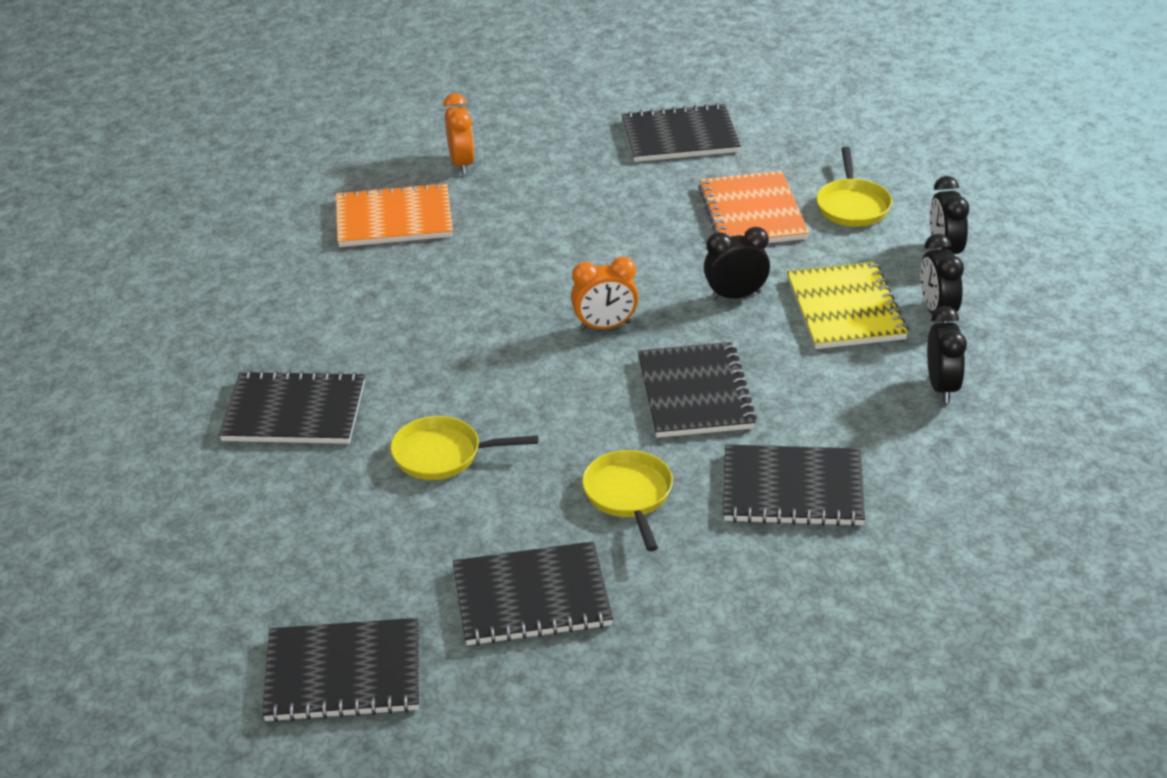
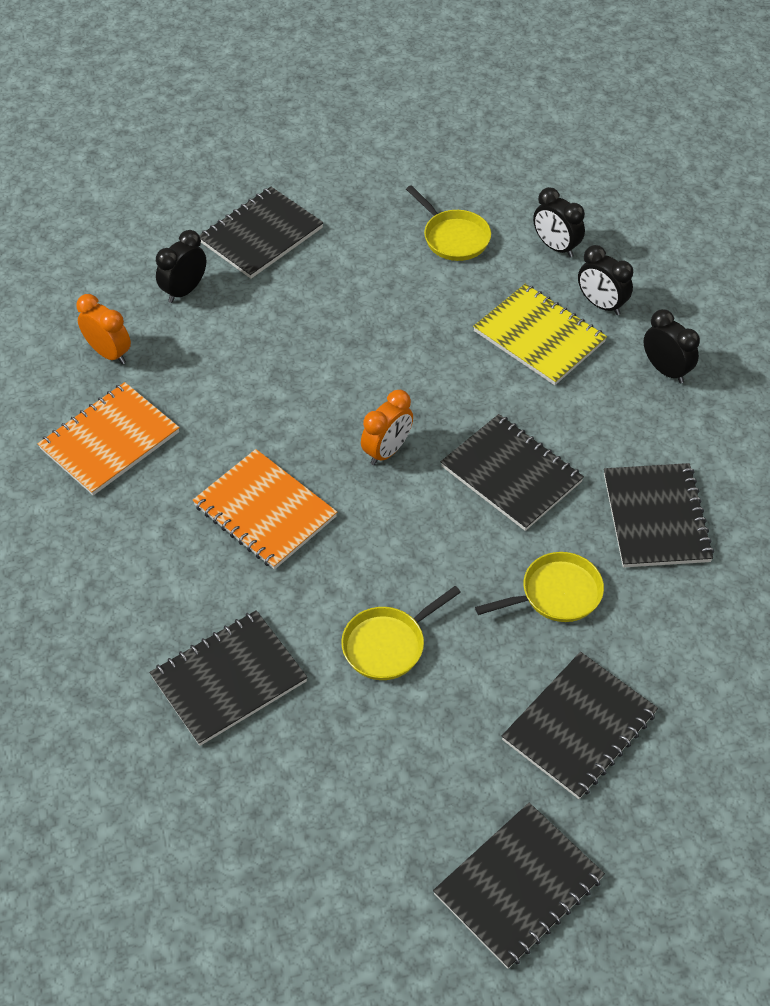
camera: 40 degrees left, 15 degrees up
yellow pan [582,450,673,551] -> yellow pan turned 120 degrees clockwise [475,552,604,622]
orange notebook [698,171,809,243] -> orange notebook moved to [193,449,337,570]
black clock [704,227,770,300] -> black clock moved to [156,230,206,303]
black notebook [723,444,865,526] -> black notebook turned 60 degrees counterclockwise [604,463,714,568]

